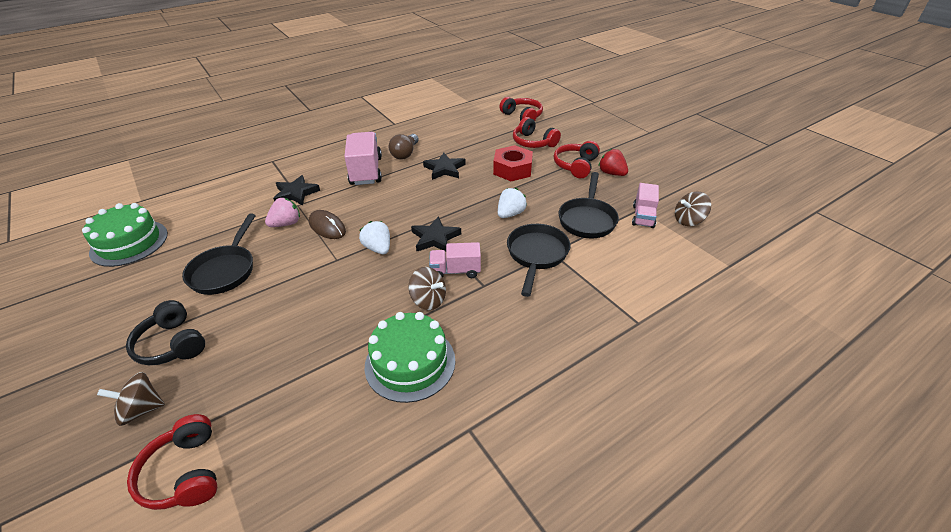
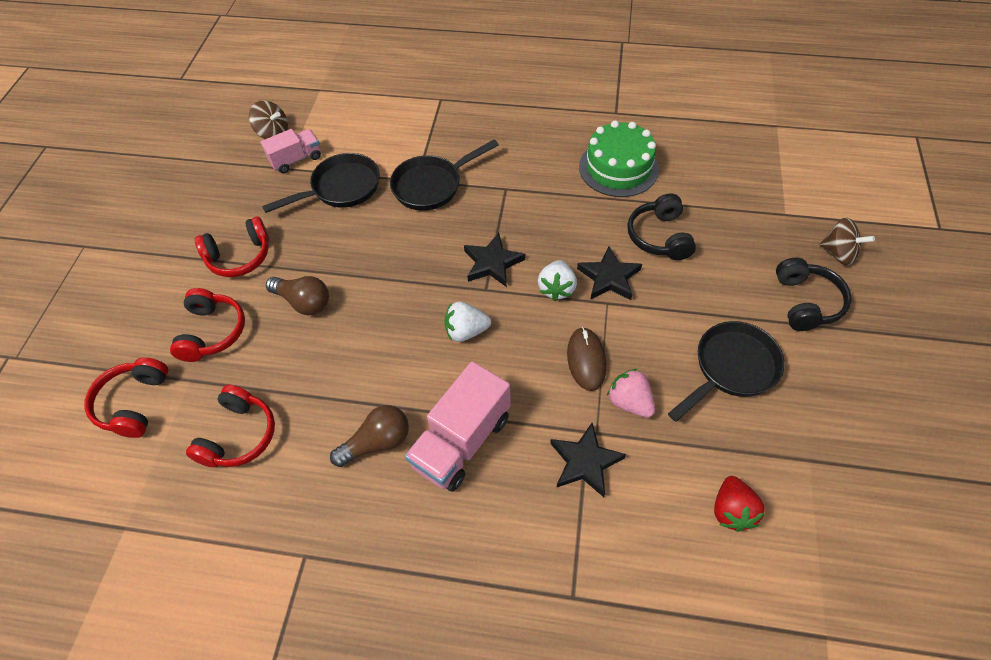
camera: 135 degrees left, 15 degrees up
green cake [82,203,168,267] -> none
red headphones [127,414,217,510] -> red headphones moved to [186,385,275,467]
pink strawberry [265,198,300,227] -> pink strawberry turned 45 degrees clockwise [607,369,655,418]
brown spinning top [409,267,446,310] -> none
black star [423,153,466,180] -> black star moved to [577,246,642,300]
pink truck [429,242,481,278] -> none
red nut [493,145,533,181] -> brown light bulb [266,276,329,315]
white strawberry [498,188,527,218] -> white strawberry moved to [444,301,491,342]
red strawberry [599,149,628,176] -> red strawberry moved to [714,476,765,532]
none -> black headphones [627,193,696,260]

